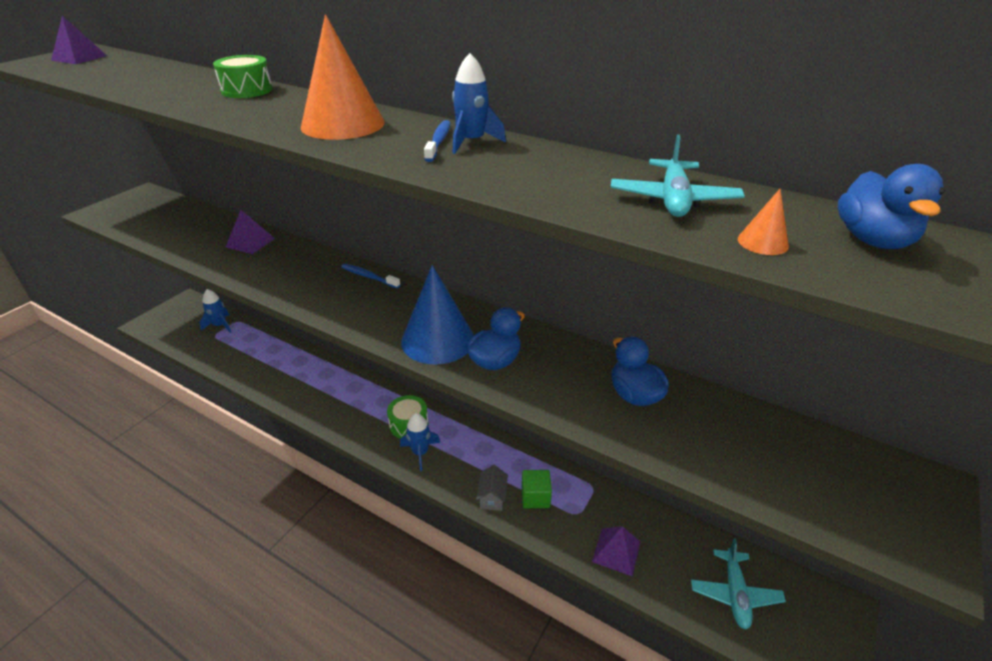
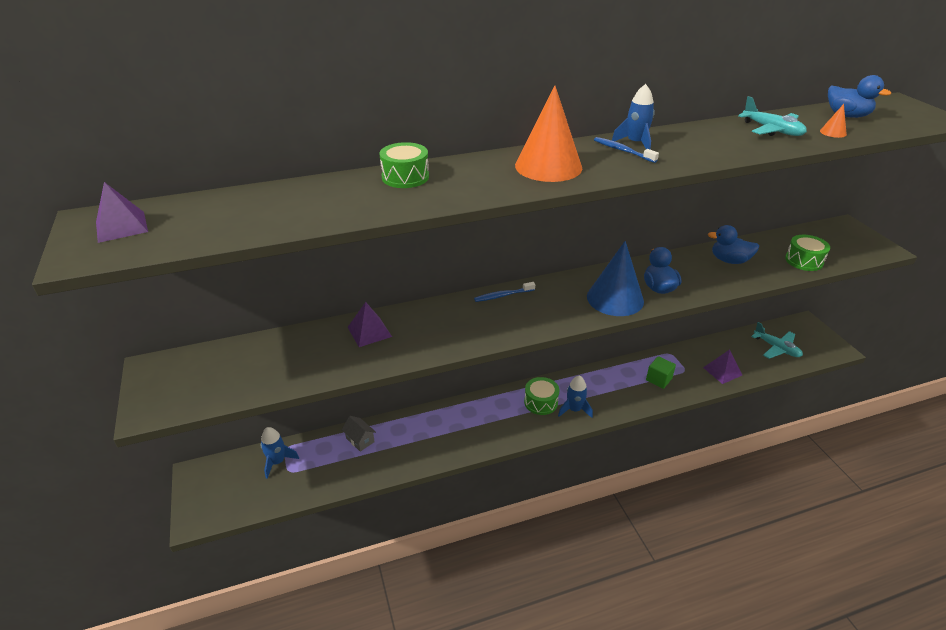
camera: 50 degrees left, 0 degrees up
grey house [476,465,508,511] -> grey house moved to [342,416,376,452]
none -> green drum [785,235,830,271]

